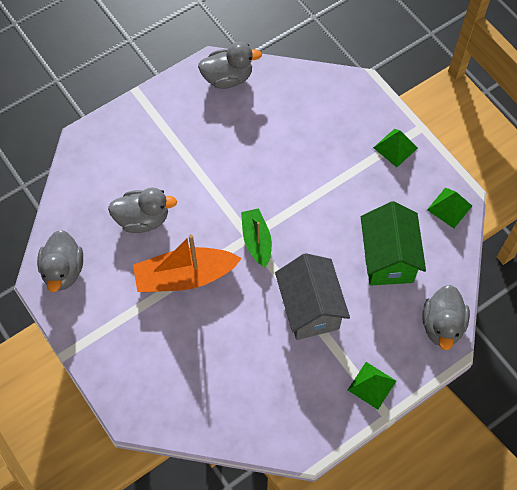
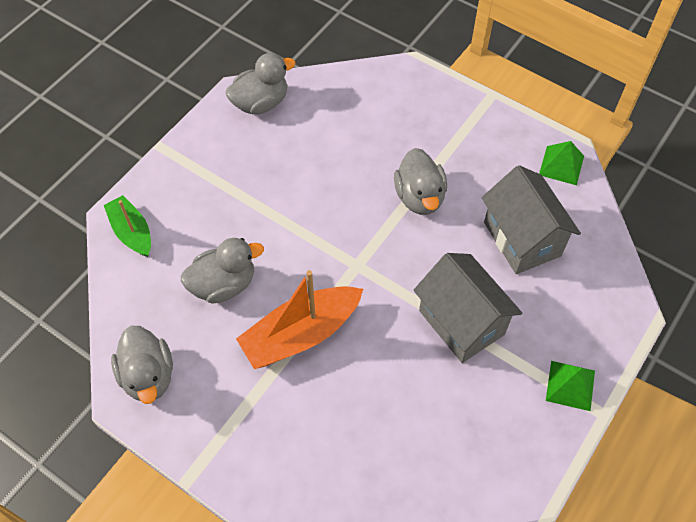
camera: 20 degrees left, 5 degrees down
green boat [241,208,272,268] -> green boat moved to [104,195,151,257]
green house [361,201,426,285] -> grey house [482,165,581,274]
green pyramid [373,129,418,167] -> none
grey duck [422,285,470,350] -> grey duck moved to [394,148,447,215]

